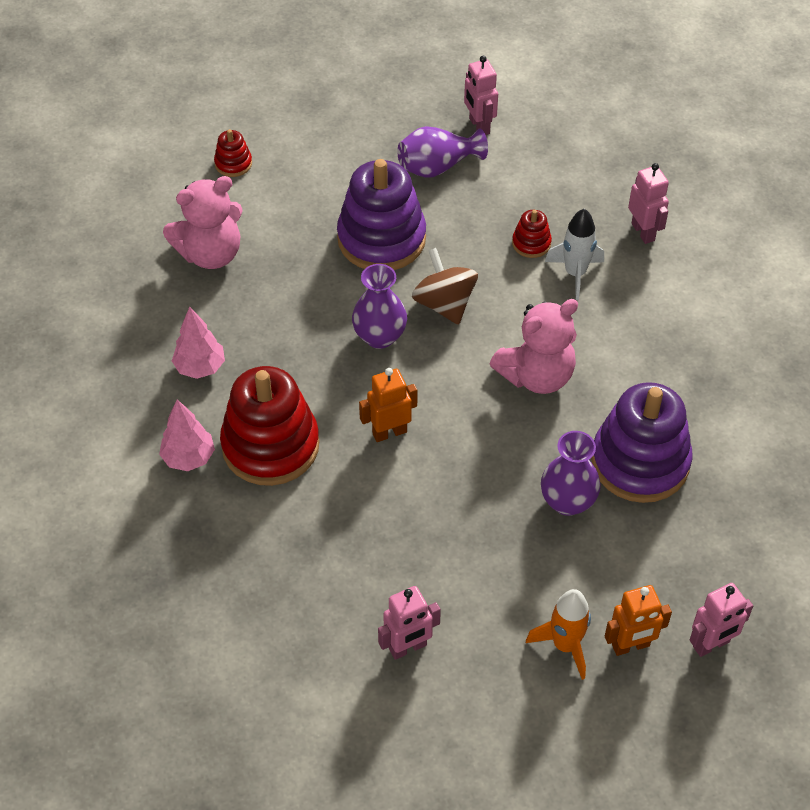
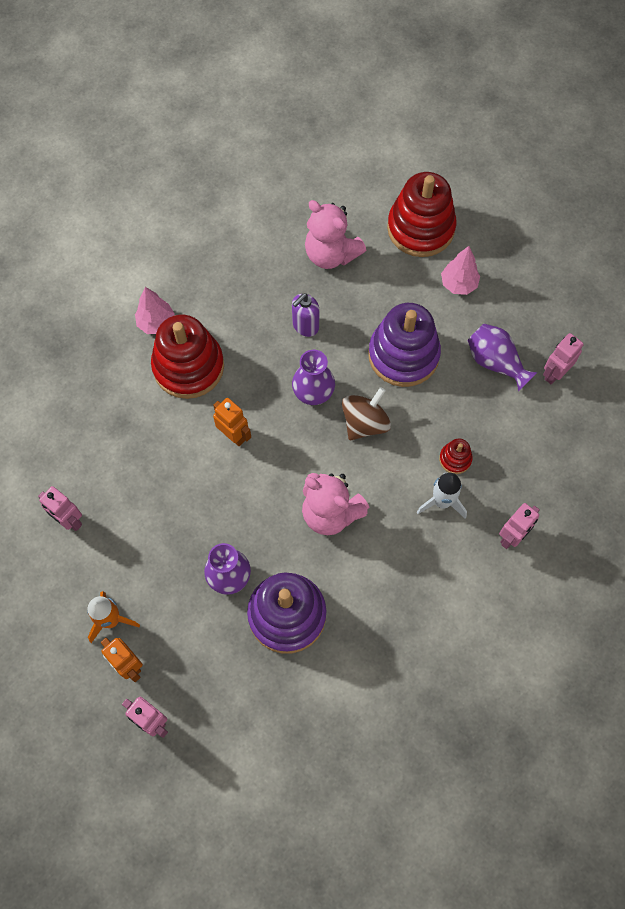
camera: 65 degrees right, 15 degrees up
pink tree [172,306,225,379] -> pink tree moved to [441,246,480,295]
red stacking toy [214,129,252,177] -> red stacking toy [387,172,457,257], size x2.28
none -> purple soap dispenser [292,293,320,337]

